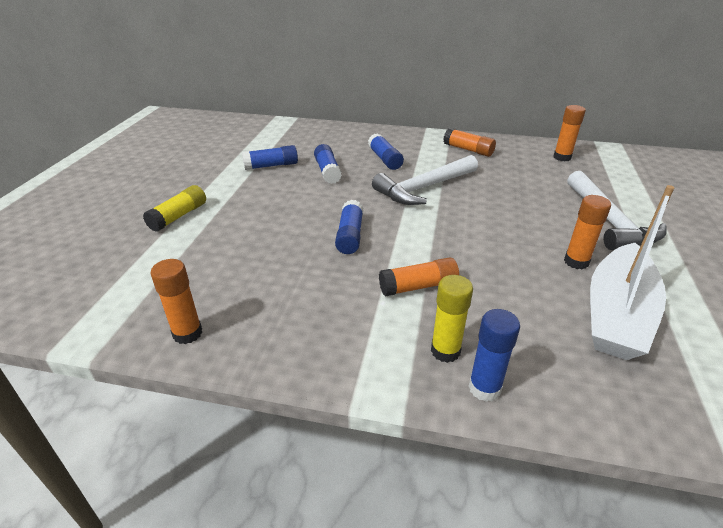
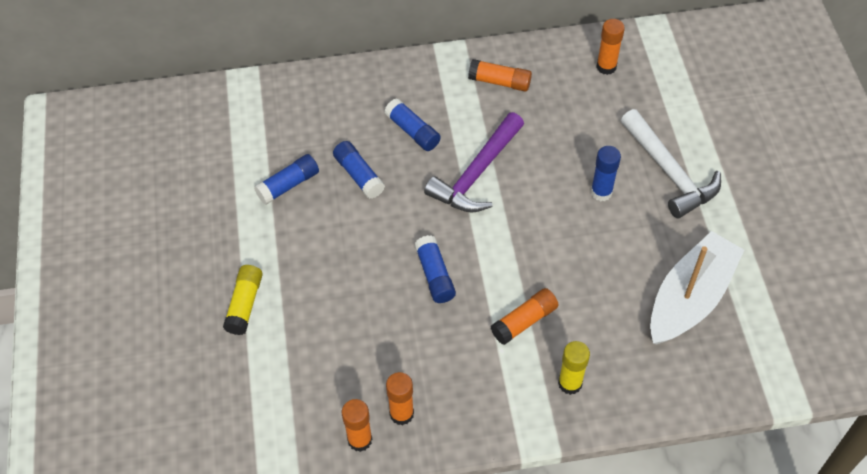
camera: 20 degrees left, 20 degrees up
white hammer [372,155,478,205] -> purple hammer [424,112,524,213]
blue glue stick [468,309,520,402] -> blue glue stick moved to [591,146,621,201]
orange glue stick [564,195,611,269] -> orange glue stick moved to [386,372,414,425]
white boat [590,185,674,360] -> white boat turned 150 degrees counterclockwise [650,231,744,345]

